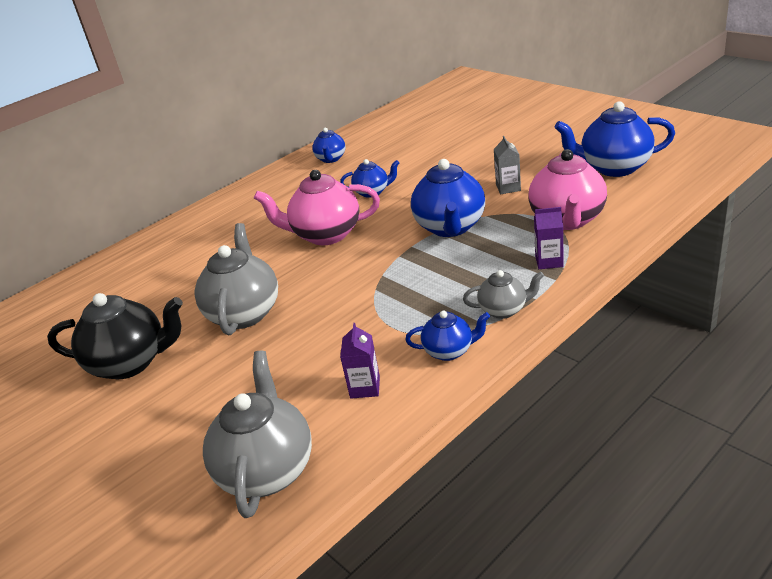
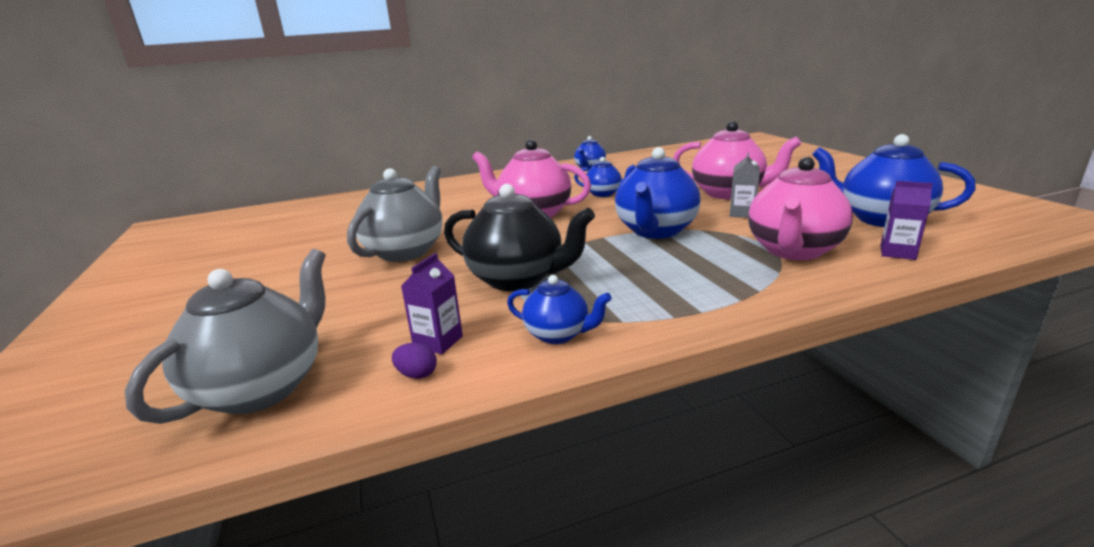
camera: 20 degrees right, 10 degrees down
black teapot [47,293,183,379] -> black teapot moved to [444,184,595,291]
grey teapot [463,270,544,319] -> none
purple carton [534,207,564,269] -> purple carton moved to [880,181,933,260]
none -> purple egg [392,343,437,379]
none -> pink teapot [673,121,801,199]

